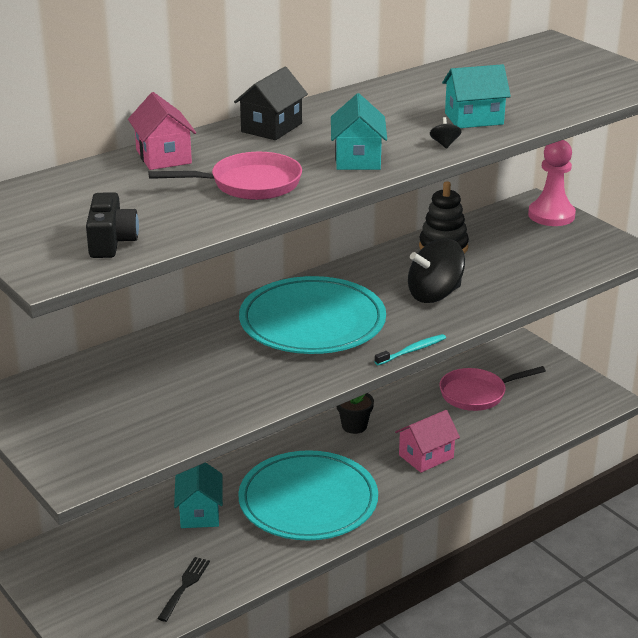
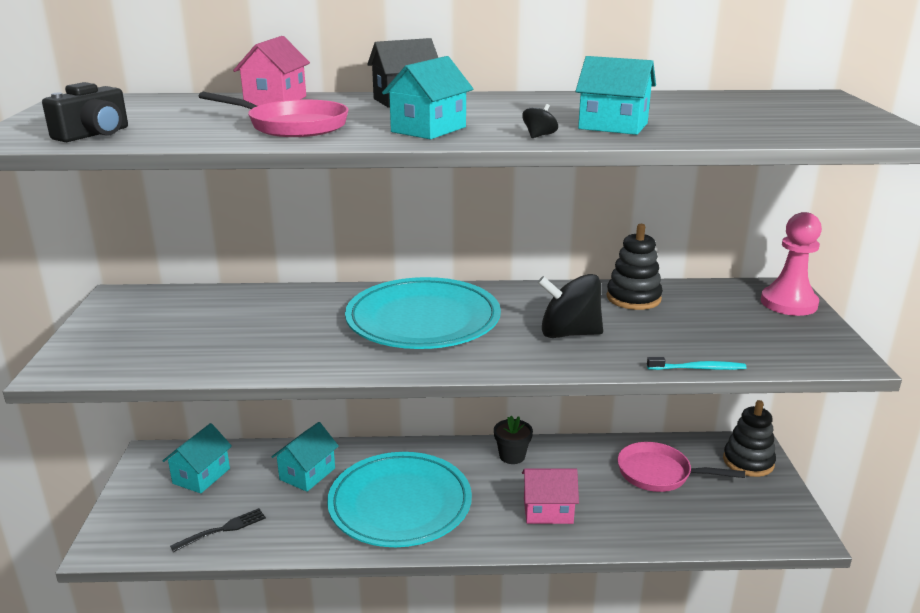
camera: 35 degrees right, 5 degrees down
turquoise toothbrush [375,334,446,365] -> turquoise toothbrush moved to [647,357,746,370]
none -> turquoise house [163,423,232,494]
none -> black stacking toy [723,400,776,477]

